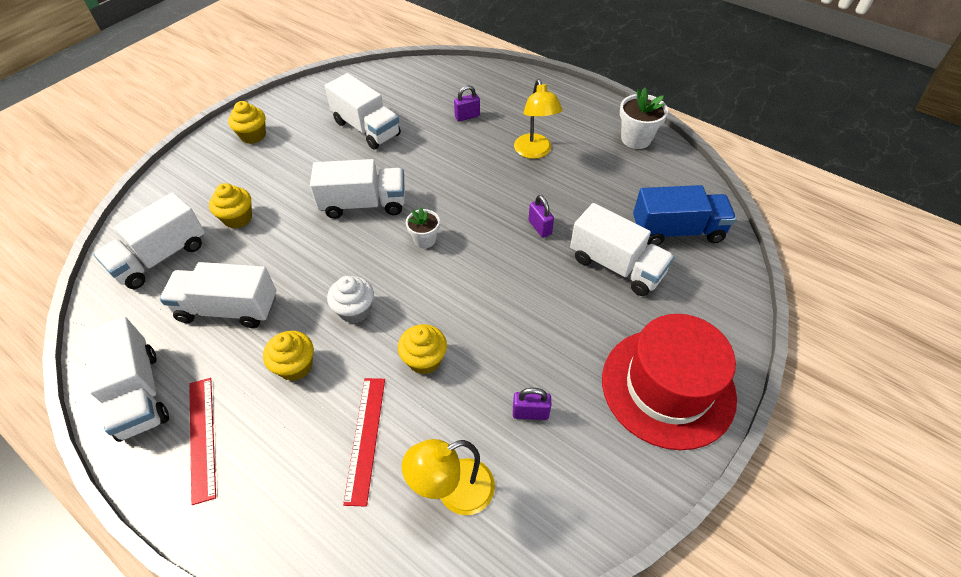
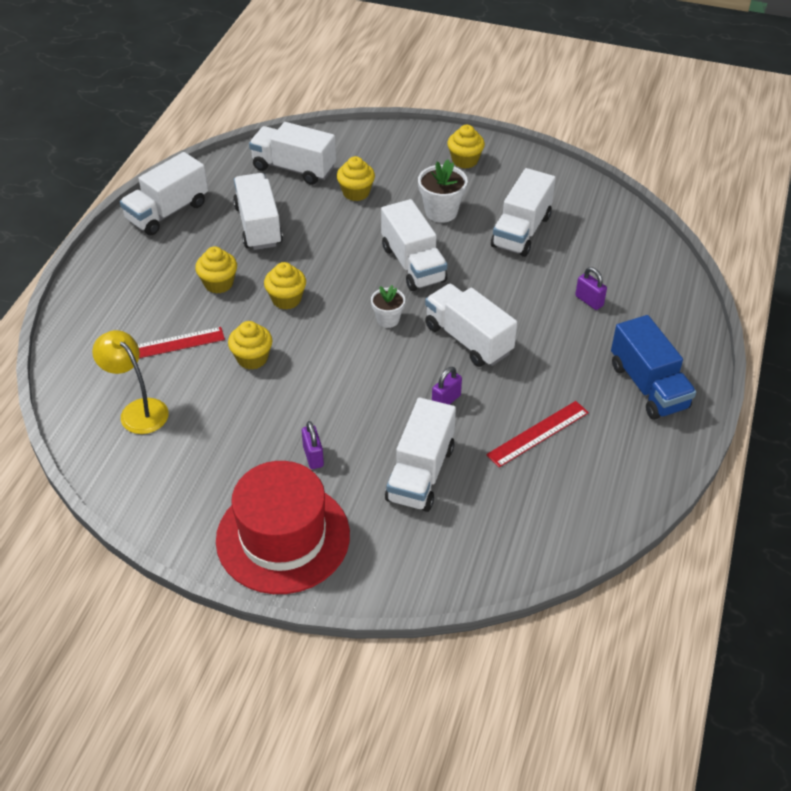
camera: 70 degrees right, 5 degrees down
red ruler [189,378,216,505] -> red ruler moved to [486,401,589,467]
white cupcake [327,276,374,323] -> yellow cupcake [264,262,306,310]
purple padlock [513,388,551,420] -> purple padlock moved to [302,421,324,469]
yellow lamp [514,79,562,159] -> none
white flower pot [620,88,668,149] -> white flower pot moved to [418,159,468,223]
blue truck [633,185,736,246] -> blue truck moved to [611,315,696,420]
none -> white truck [425,284,517,367]

